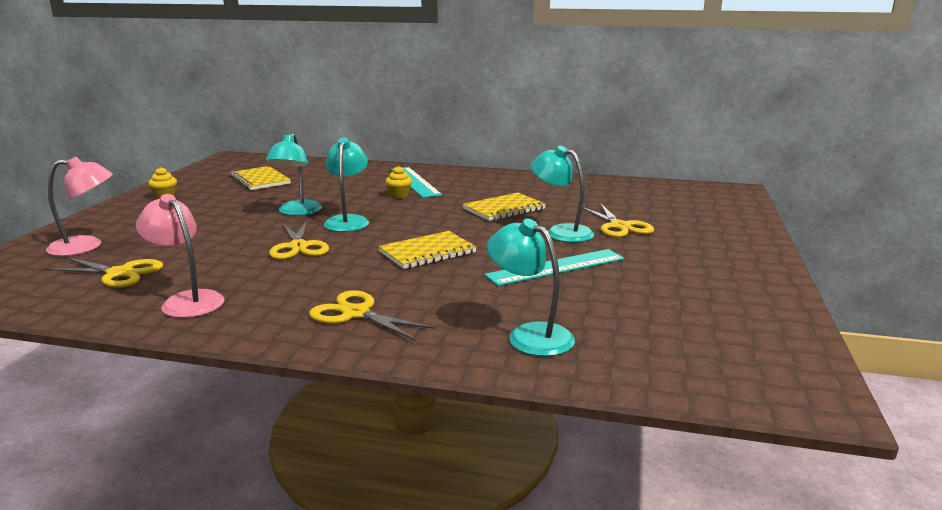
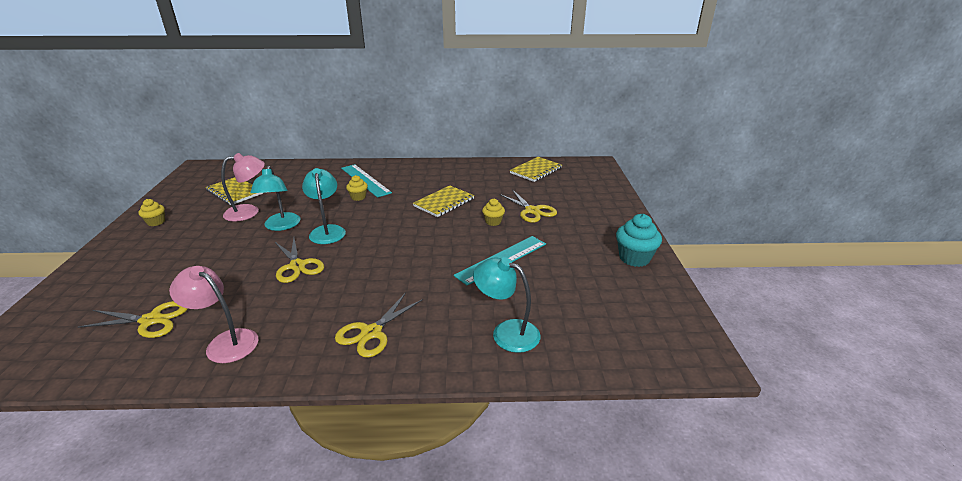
camera: 15 degrees left, 10 degrees up
pink lamp [46,157,113,256] -> pink lamp moved to [221,153,265,222]
yellow scissors [309,290,436,341] -> yellow scissors turned 75 degrees counterclockwise [335,293,423,358]
yellow notebook [378,231,477,269] -> yellow notebook moved to [510,157,562,182]
turquoise lamp [531,146,594,243] -> yellow cupcake [482,199,505,226]
none -> turquoise cupcake [616,214,662,267]

